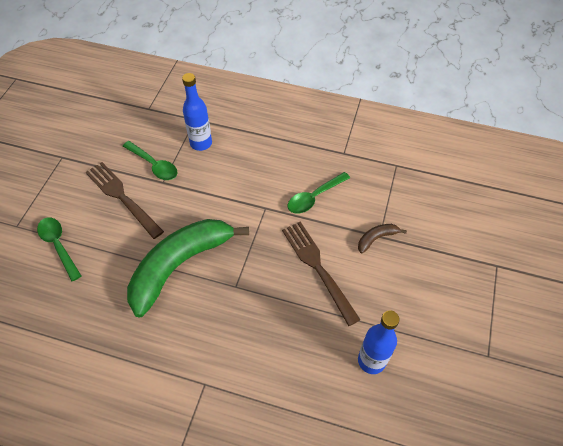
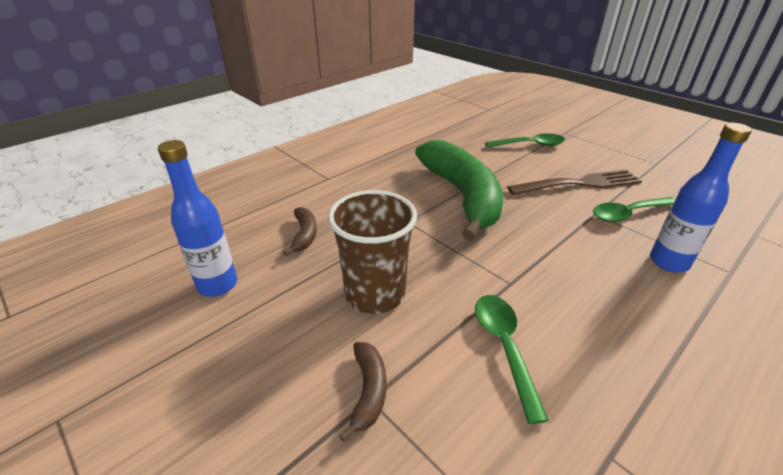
camera: 120 degrees right, 20 degrees down
brown fork [282,222,360,326] -> brown cup [328,190,417,314]
none -> brown banana [283,207,317,256]

